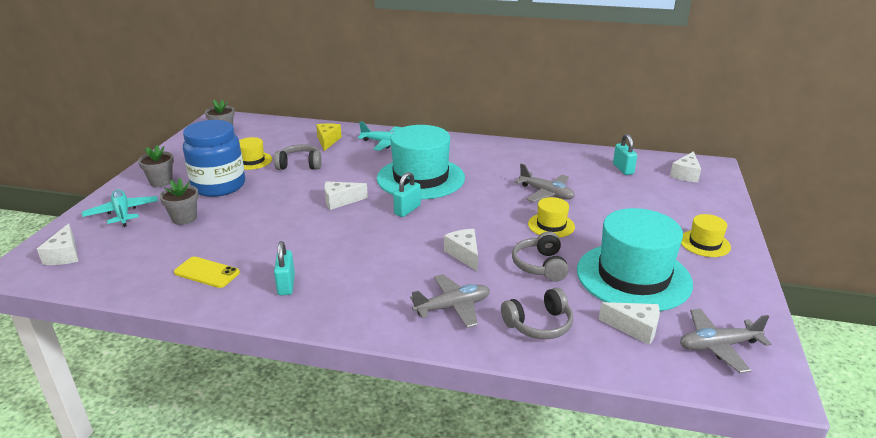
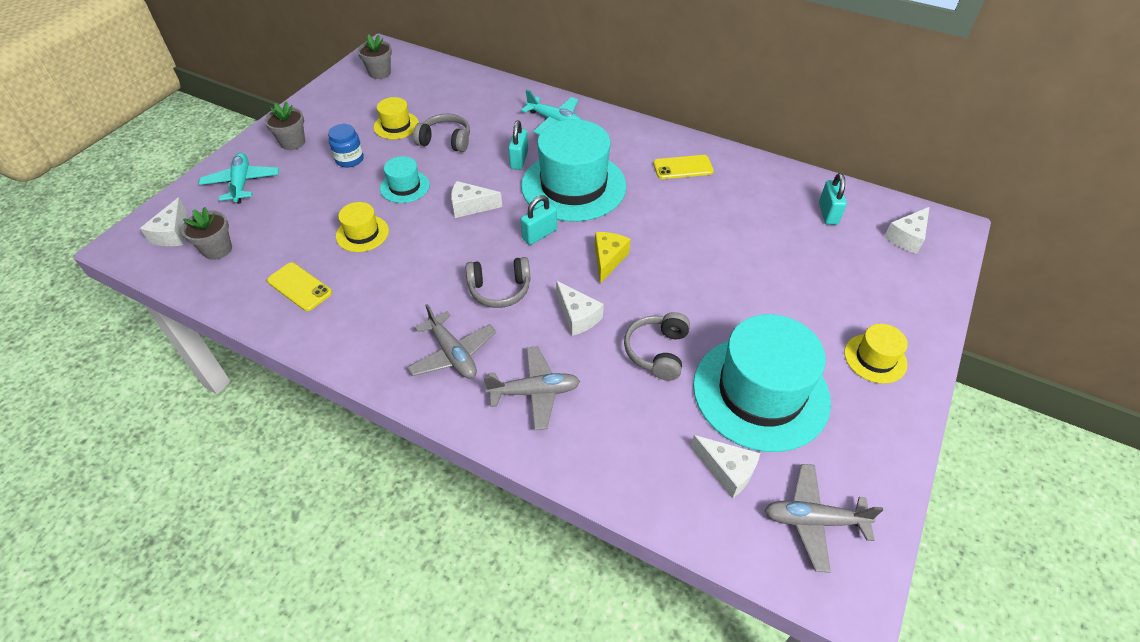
camera: 15 degrees right, 20 degrees up
grey flower pot [159,178,198,225] -> grey flower pot moved to [181,207,232,260]
blue jar [183,120,245,197] -> blue jar [328,124,364,167], size x0.48
turquoise padlock [274,241,295,295] -> turquoise padlock moved to [508,121,528,170]
yellow cheese [316,123,342,151] -> yellow cheese moved to [595,232,631,284]
white cheese [444,229,478,272] -> white cheese turned 150 degrees clockwise [556,281,604,336]
grey headphones [501,288,573,339] -> grey headphones moved to [466,257,530,308]
grey plane [515,164,575,202] -> grey plane moved to [407,304,496,379]
yellow hat [528,197,575,238] -> yellow hat moved to [336,202,389,252]
none -> turquoise hat [380,156,430,203]
none -> yellow phone [653,155,714,179]

